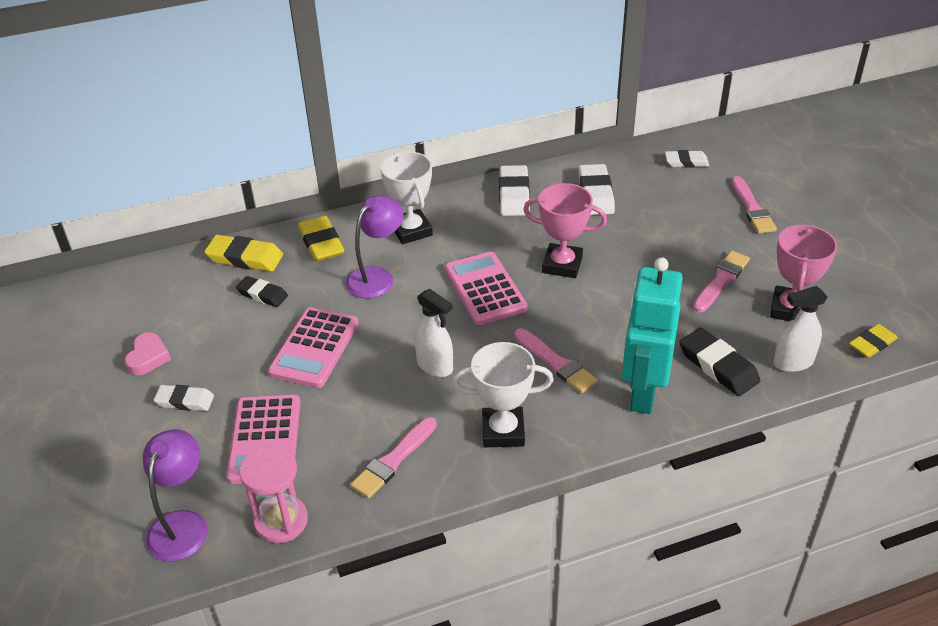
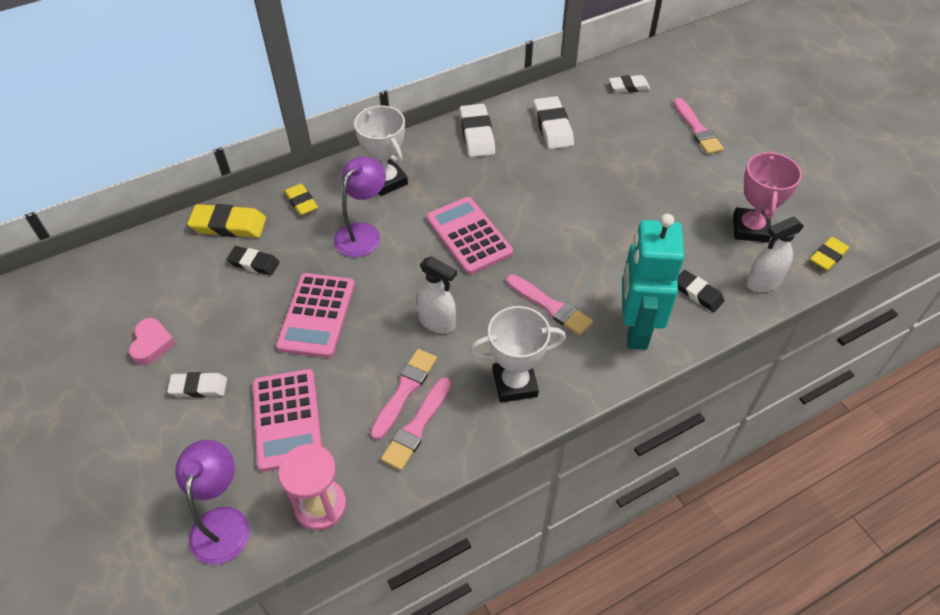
camera: 10 degrees left, 10 degrees up
yellow eraser [298,216,344,262] -> yellow eraser [284,184,318,216], size x0.66
pink trophy [523,183,607,278] -> none
black eraser [679,328,760,396] -> black eraser [677,270,725,312], size x0.66
pink brush [693,251,750,312] -> pink brush moved to [370,349,437,440]

